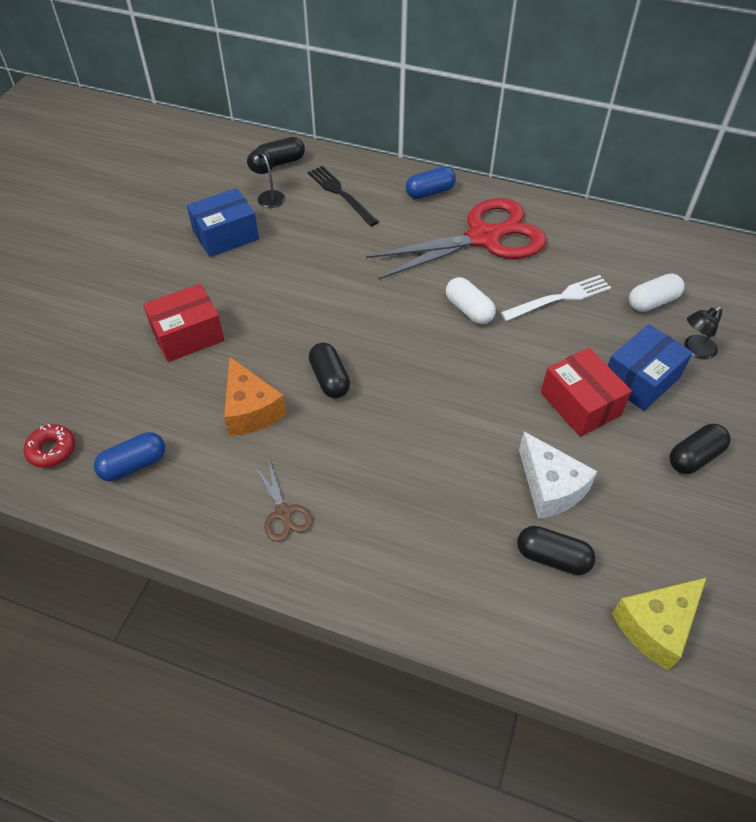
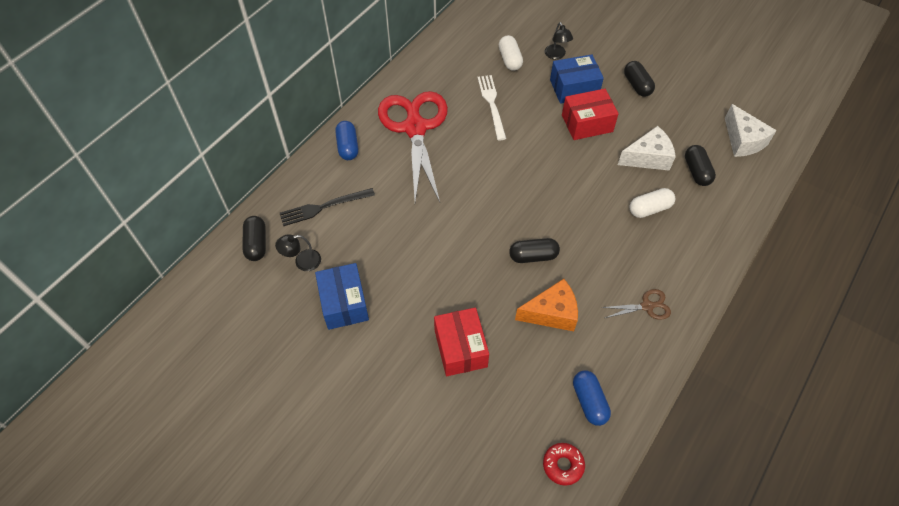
camera: 75 degrees left, 5 degrees up
white capsule [446,277,496,324] -> white capsule moved to [630,188,675,218]
black capsule [517,526,596,575] -> black capsule turned 45 degrees counterclockwise [685,145,716,186]
blue box [608,324,693,411] -> blue box turned 75 degrees counterclockwise [550,55,604,104]
yellow cheese [612,577,707,671] -> white cheese [725,104,777,157]

